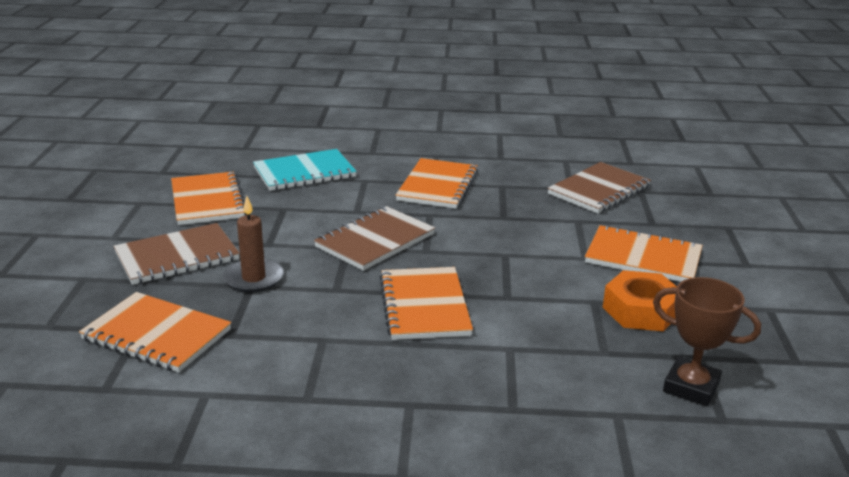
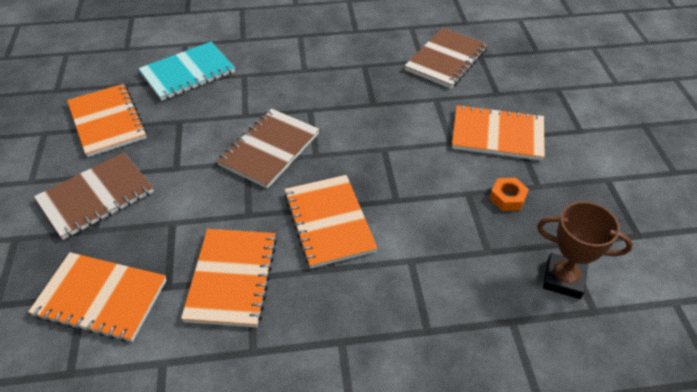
camera: 10 degrees left, 20 degrees up
brown candle [223,196,284,292] -> none
orange notebook [396,158,478,209] -> orange notebook moved to [181,229,277,328]
orange nut [603,270,677,331] -> orange nut [490,178,529,211], size x0.58

